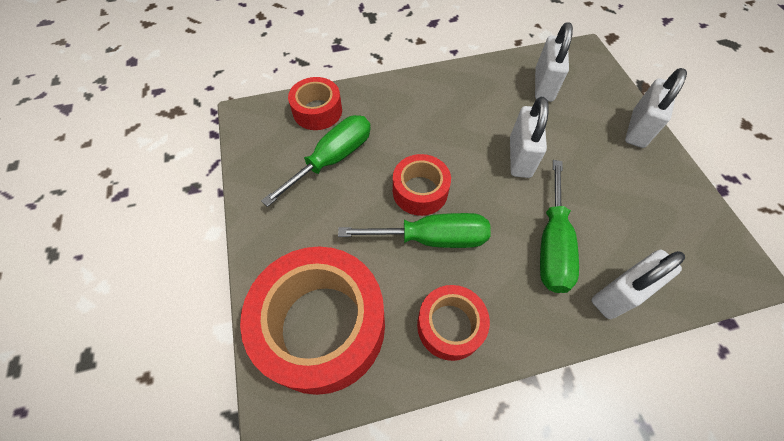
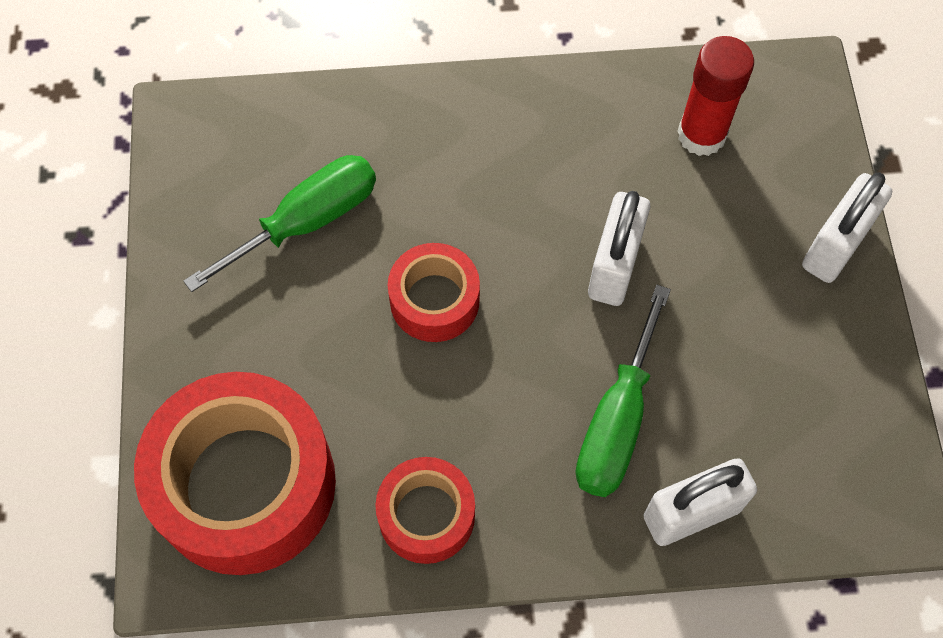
camera: 10 degrees right, 5 degrees up
red tape [288,77,342,130] -> none
green screwdriver [338,213,491,248] -> none
white padlock [535,22,573,102] -> red glue stick [677,36,754,156]

